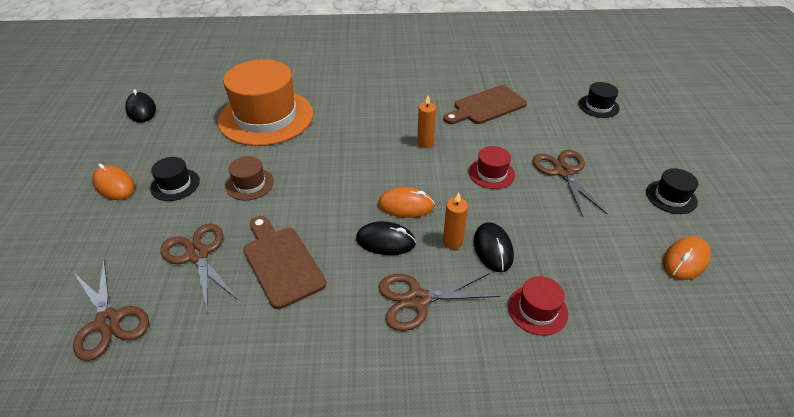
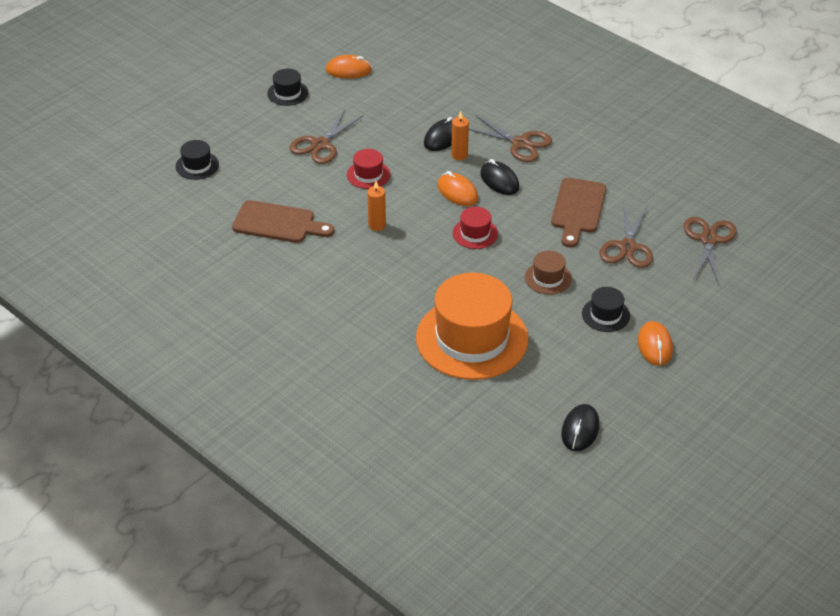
camera: 135 degrees left, 0 degrees up
red hat [508,276,568,336] -> red hat moved to [453,207,498,249]

